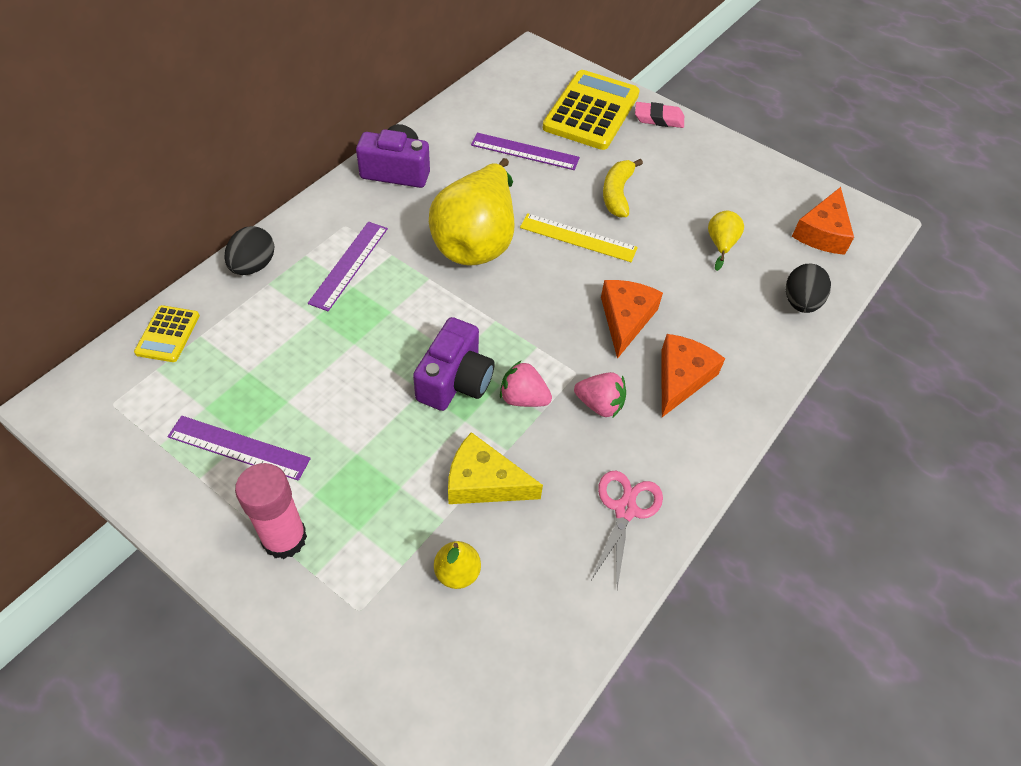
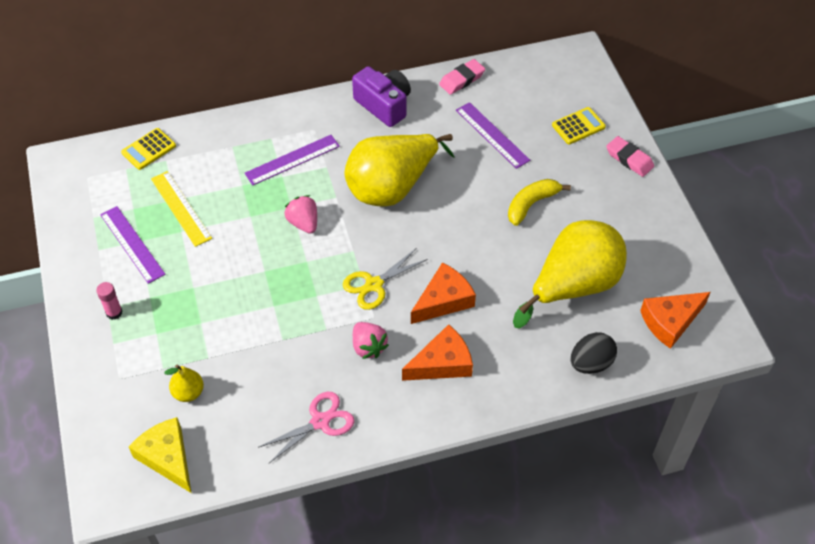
camera: 40 degrees right, 0 degrees up
black egg [224,226,274,275] -> none
pink glue stick [235,463,307,559] -> pink glue stick [96,282,122,320], size x0.53
purple camera [413,317,494,411] -> none
yellow cheese [448,432,543,504] -> yellow cheese moved to [129,417,191,493]
pink strawberry [500,360,552,407] -> pink strawberry moved to [284,195,317,234]
yellow ruler [520,213,638,262] -> yellow ruler moved to [151,171,212,247]
yellow calculator [542,70,640,150] -> yellow calculator [552,107,606,144], size x0.49
yellow pear [708,211,744,271] -> yellow pear [513,220,627,329], size x2.36
none -> yellow scissors [343,249,428,310]
none -> pink eraser [439,59,485,95]

